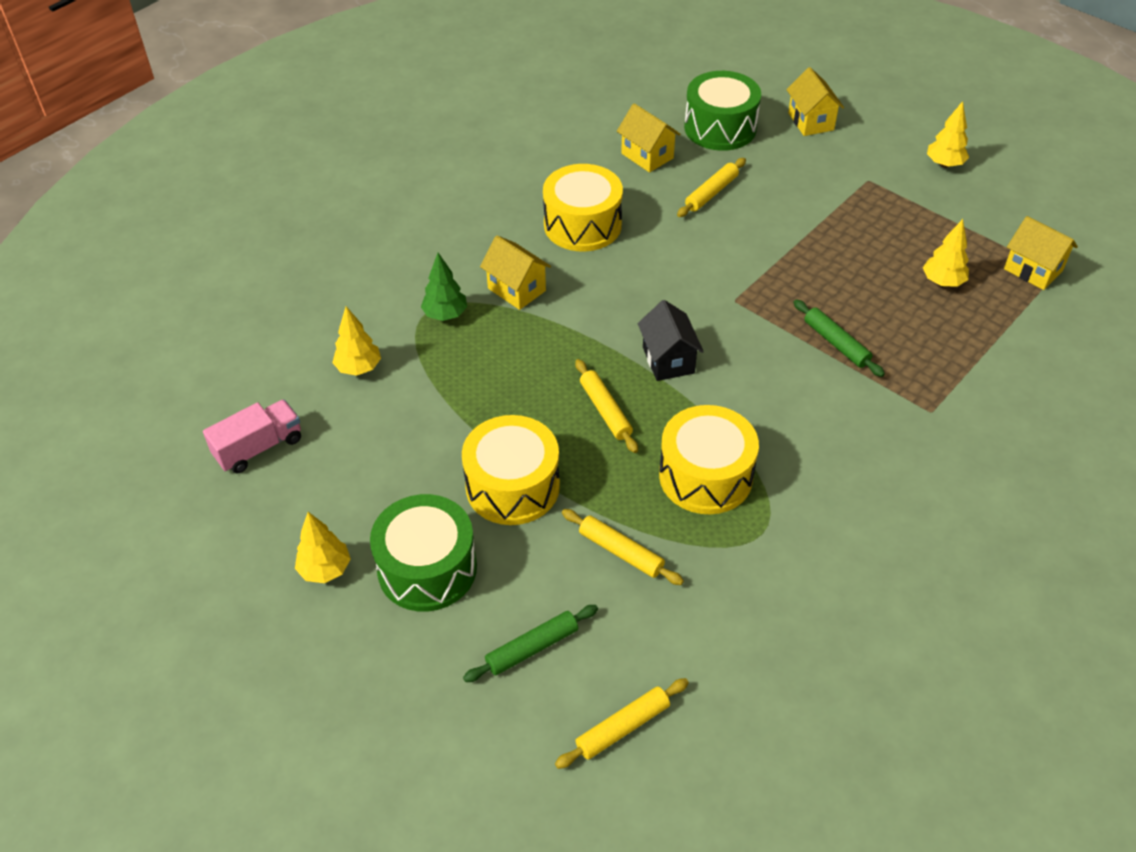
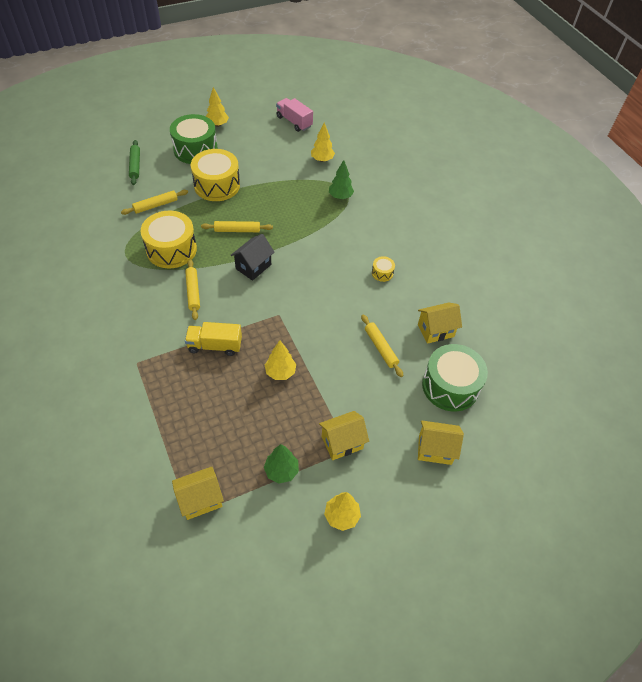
camera: 110 degrees right, 5 degrees up
pink truck [203,399,301,473] -> pink truck turned 150 degrees clockwise [276,98,313,132]
yellow house [480,235,551,310] -> yellow house moved to [319,411,369,460]
yellow drum [543,164,623,252] -> yellow drum [372,256,395,282], size x0.43
yellow rolling pin [555,678,689,769] -> yellow rolling pin moved to [185,259,200,320]
black house [638,300,704,381] -> black house turned 60 degrees counterclockwise [230,234,275,281]
green rolling pin [793,299,885,377] -> yellow truck [185,322,242,356]
yellow tree [923,219,969,287] -> yellow tree moved to [265,340,296,380]
none -> green tree [264,444,299,483]

